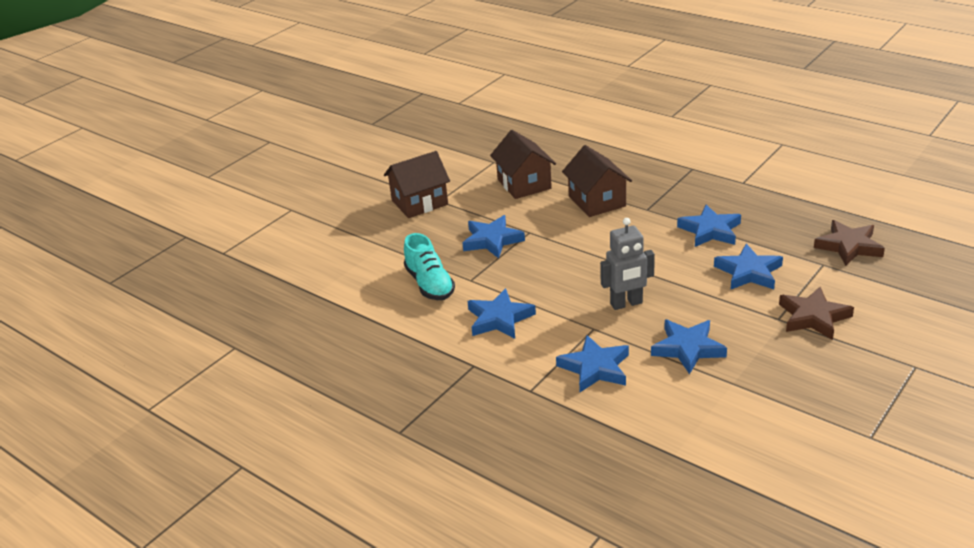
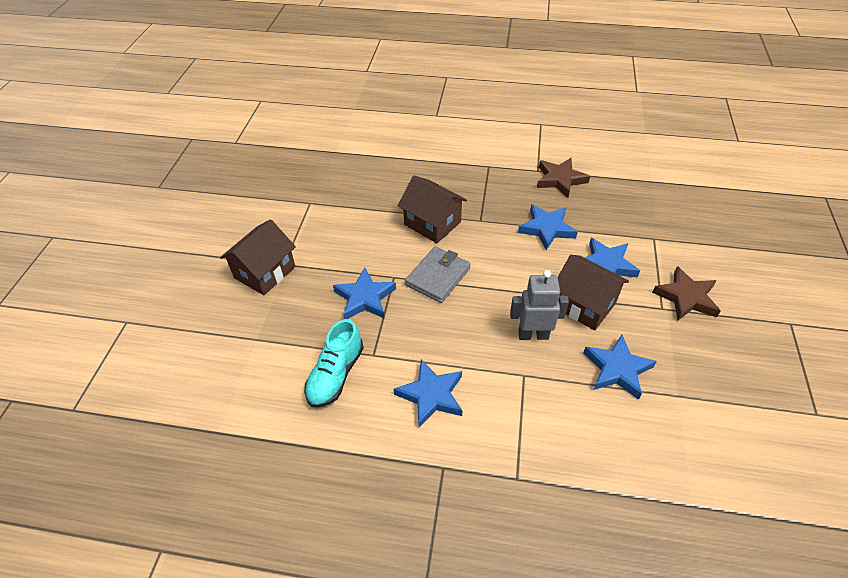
camera: 30 degrees left, 15 degrees up
turquoise shoe [404,233,455,300] -> turquoise shoe turned 75 degrees clockwise [304,319,364,408]
brown house [490,130,556,199] -> brown house moved to [558,255,629,331]
blue star [556,335,629,392] -> none
grey robot [600,218,655,310] -> grey robot turned 135 degrees counterclockwise [510,270,569,340]
brown star [814,220,885,266] -> brown star moved to [537,158,590,198]
none -> grey wallet [405,246,470,303]

